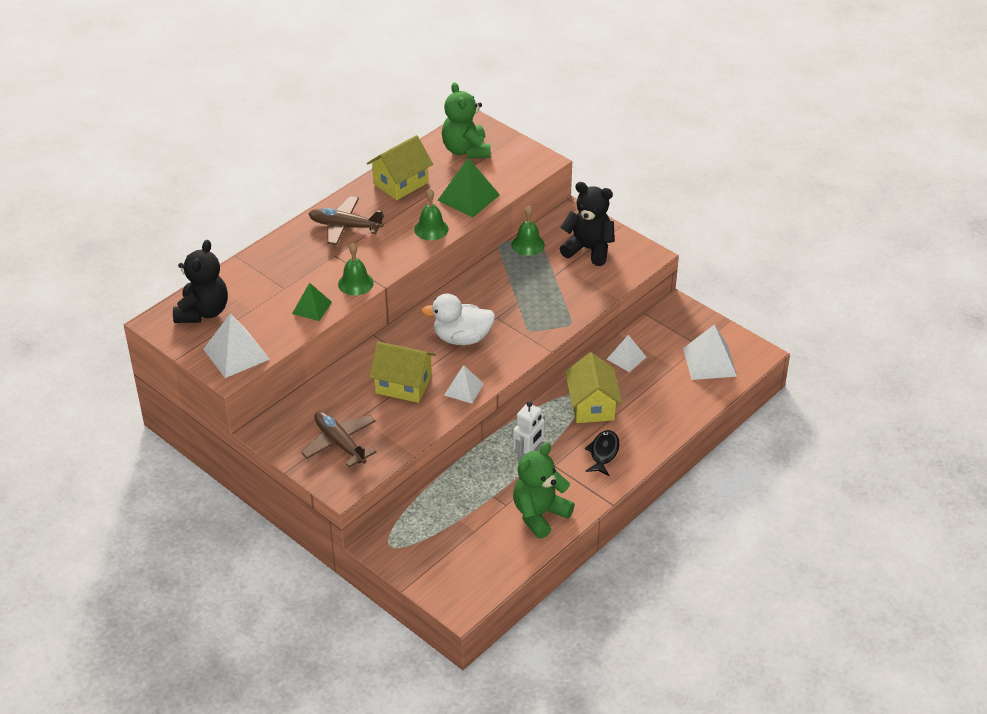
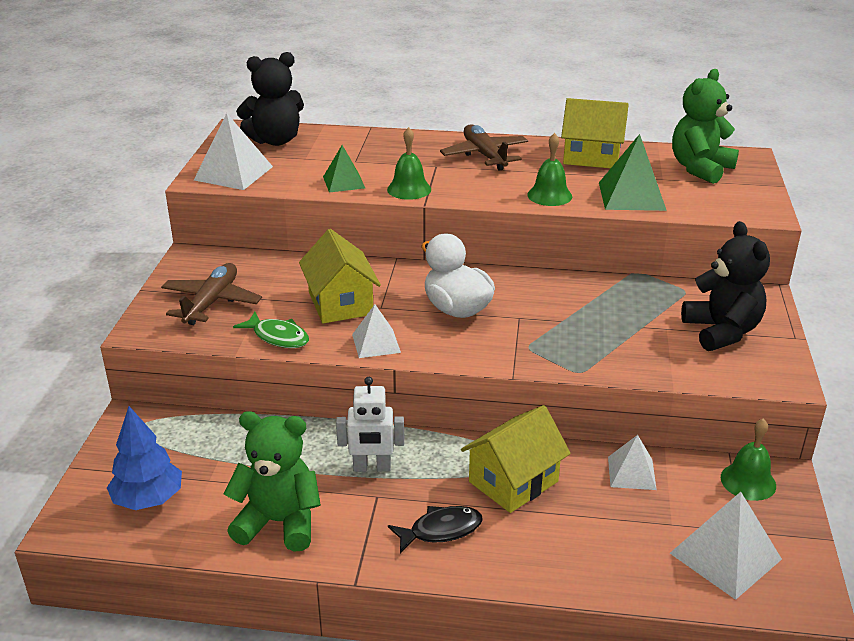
camera: 55 degrees right, 10 degrees down
green bell [512,206,545,256] -> green bell moved to [721,418,776,501]
none -> blue tree [107,406,182,510]
none -> green fish [233,312,309,348]

